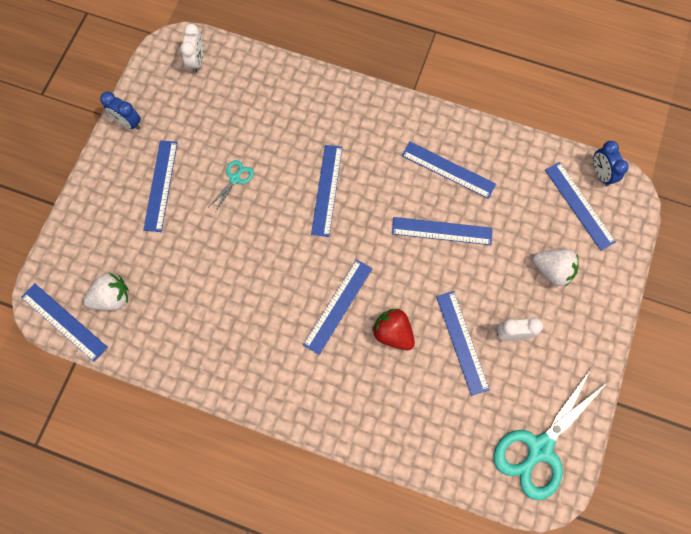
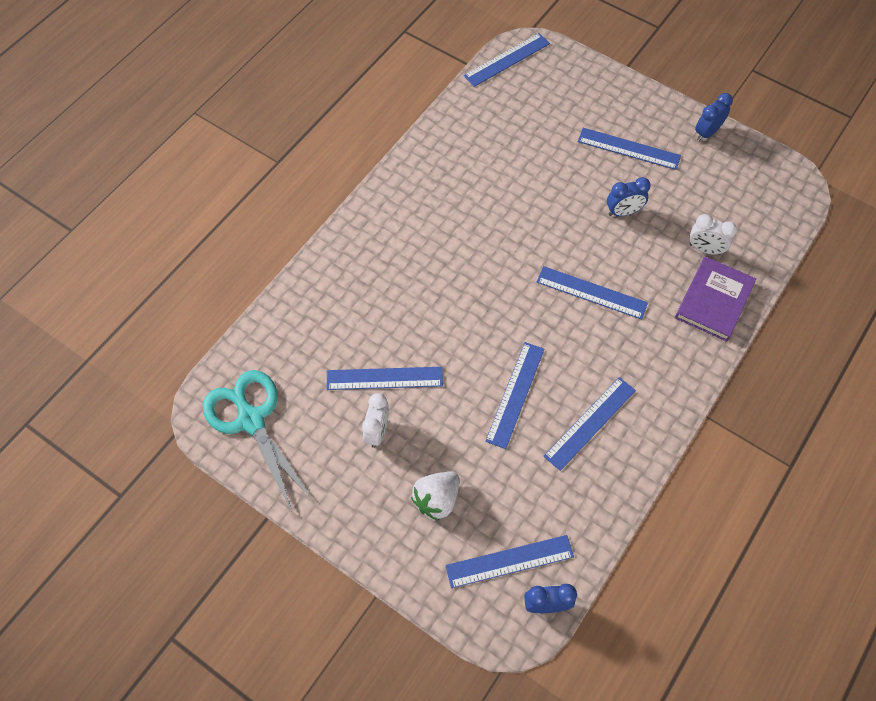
camera: 105 degrees right, 10 degrees down
white strawberry [84,273,129,310] -> none
white clock [180,23,204,73] -> white clock moved to [689,214,737,255]
turquoise scissors [209,160,254,212] -> blue clock [607,177,651,216]
blue ruler [303,259,373,355] -> none
red strawberry [372,309,415,350] -> none
none -> purple book [675,256,756,342]

